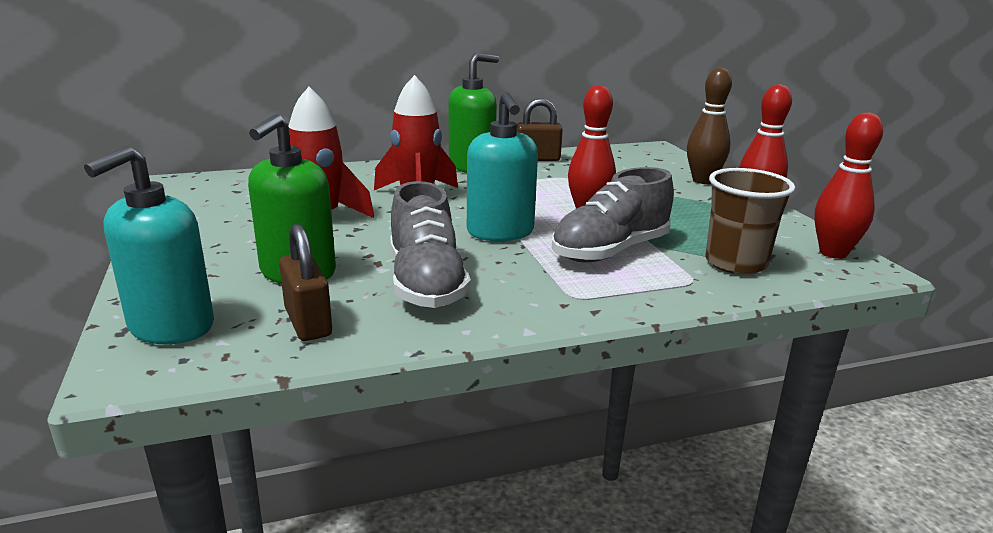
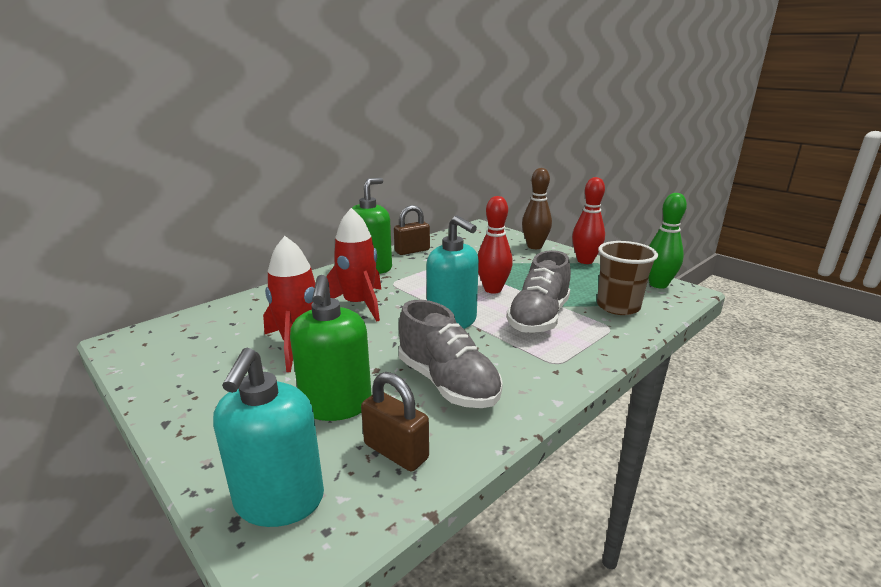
camera: 25 degrees left, 0 degrees up
red bowling pin [814,113,883,259] -> green bowling pin [648,193,687,289]

